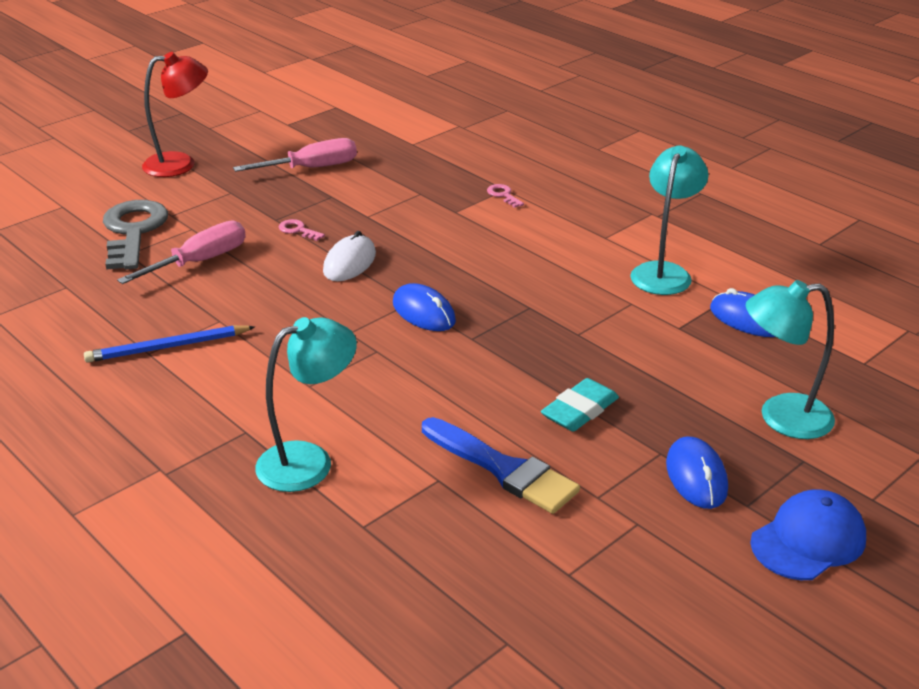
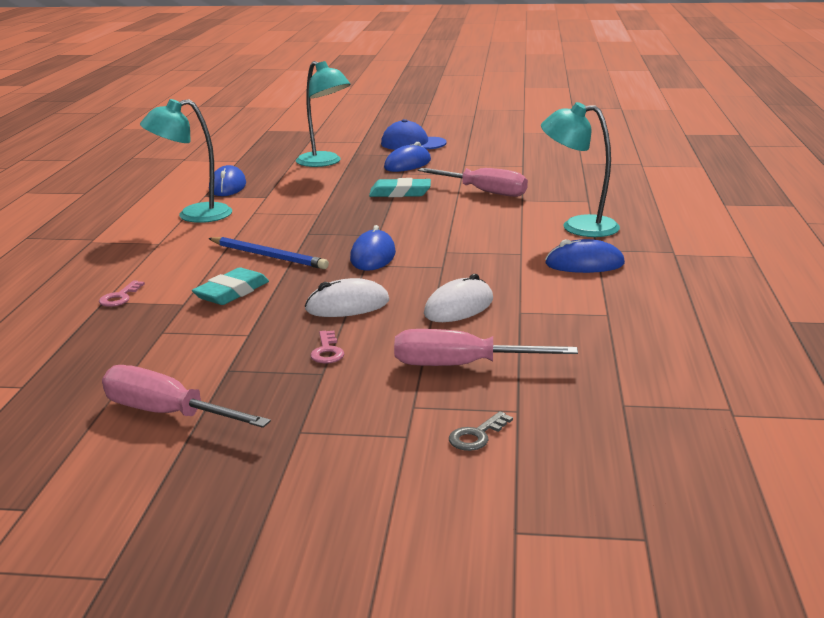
camera: 130 degrees left, 10 degrees down
blue pencil [84,325,255,363] -> blue pencil moved to [208,237,329,269]
grey key [103,200,168,270] -> grey key [449,411,513,451], size x0.40
red lamp [142,52,208,177] -> none
blue brush [422,417,580,514] -> pink screwdriver [418,168,528,197]
none -> turquoise eraser [192,267,269,305]
none -> white mouse [424,274,493,322]
none -> blue mouse [545,239,625,273]

